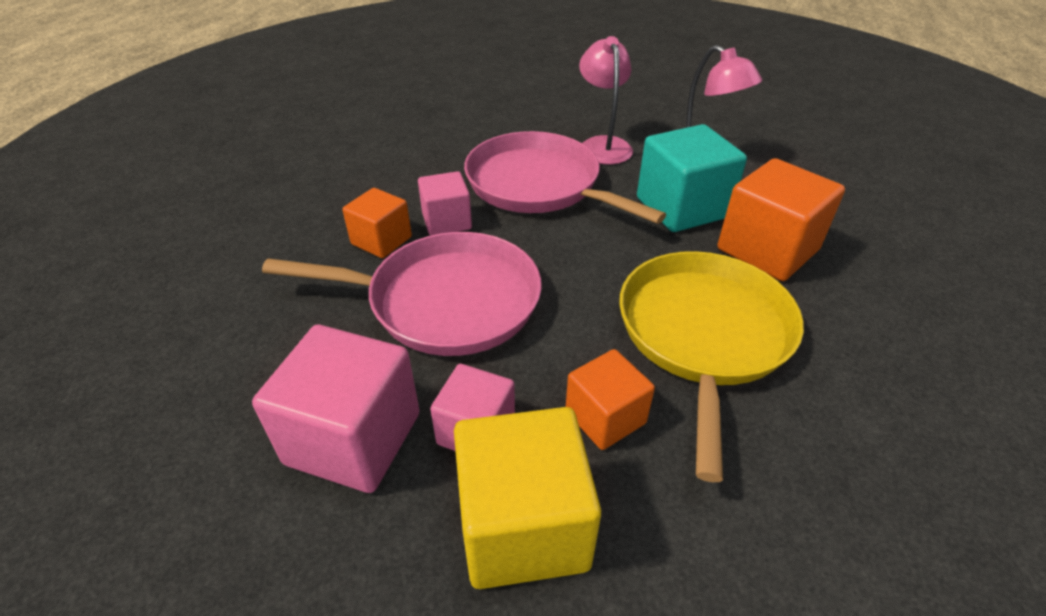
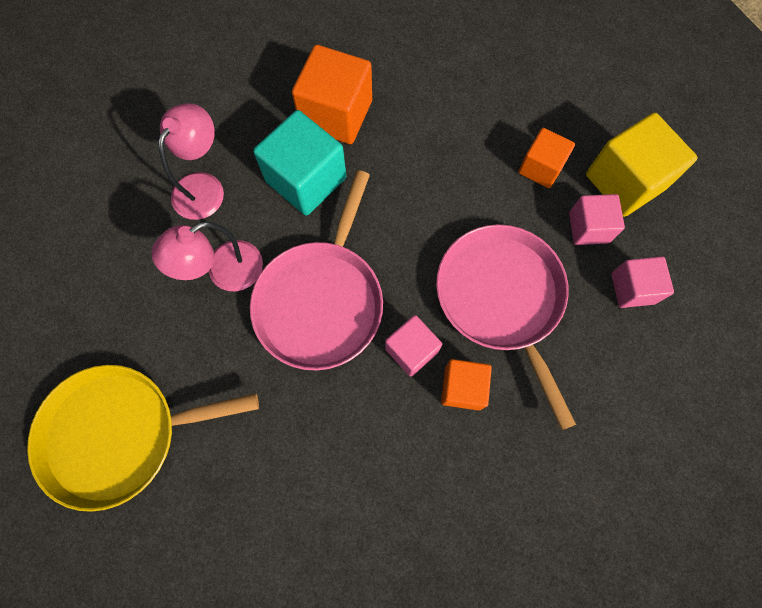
camera: 115 degrees left, 30 degrees up
pink cube [252,325,420,493] -> pink cube [611,256,674,308], size x0.60
yellow pan [619,251,804,482] -> yellow pan moved to [27,365,259,512]

